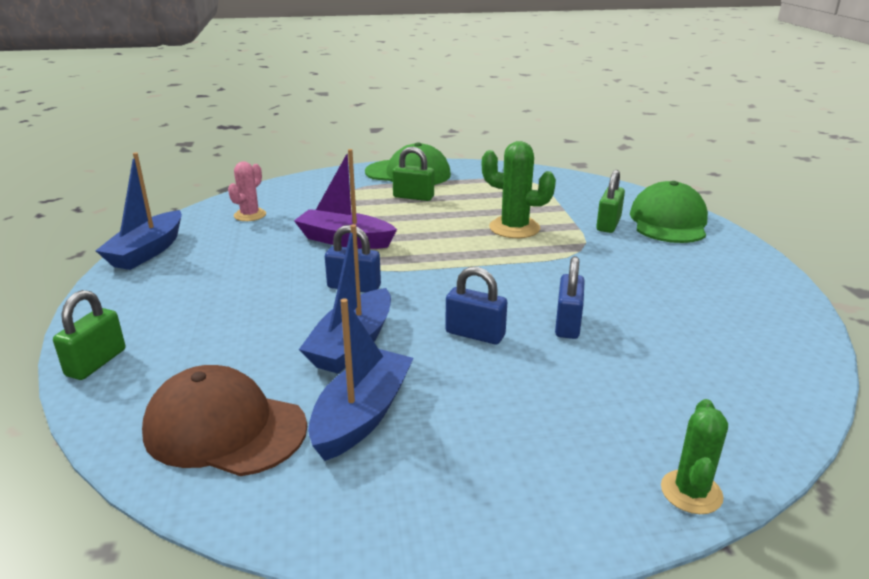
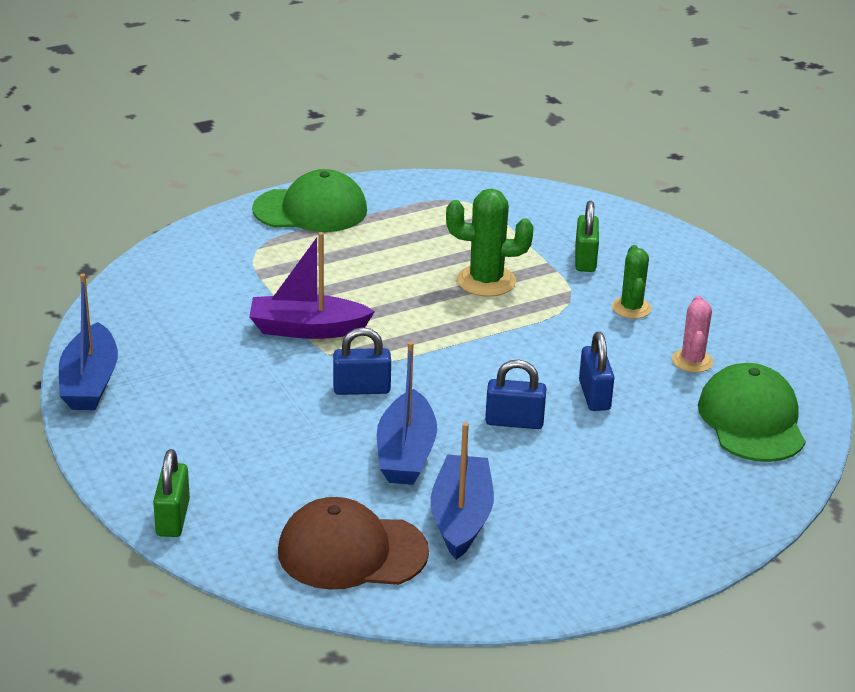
camera: 20 degrees left, 5 degrees up
pink cactus [228,162,266,221] -> pink cactus moved to [672,296,713,373]
green padlock [392,147,434,201] -> none
green cap [630,181,708,243] -> green cap moved to [698,363,806,462]
green cactus [661,399,728,514] -> green cactus moved to [612,245,651,319]

